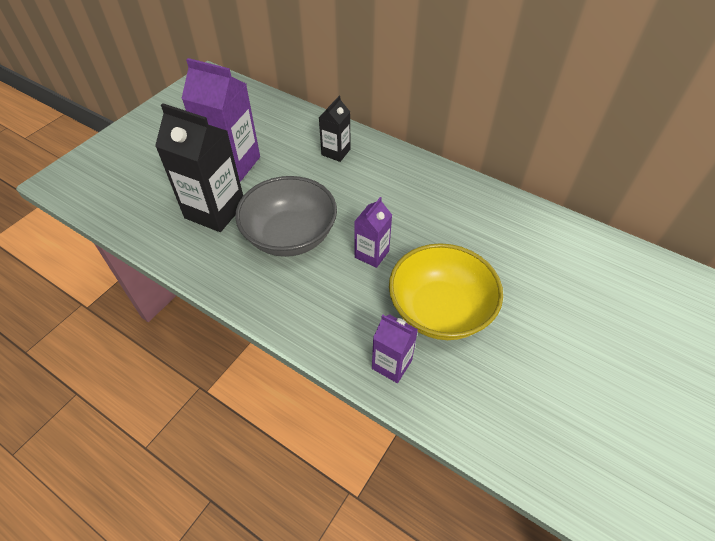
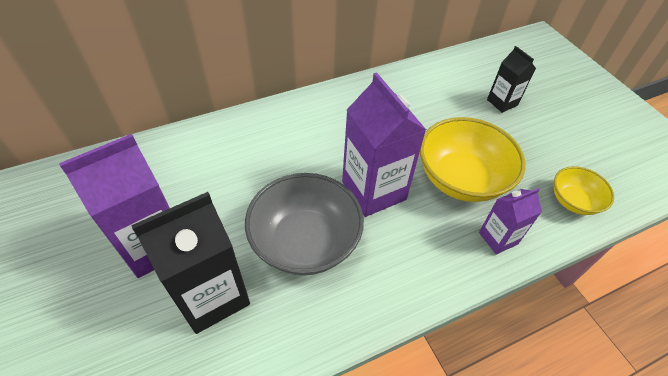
camera: 60 degrees left, 0 degrees up
black carton [319,96,351,162] -> black carton moved to [487,46,536,113]
purple carton [354,197,392,268] -> purple carton [342,72,426,217], size x1.83
none -> yellow bowl [554,166,614,215]

